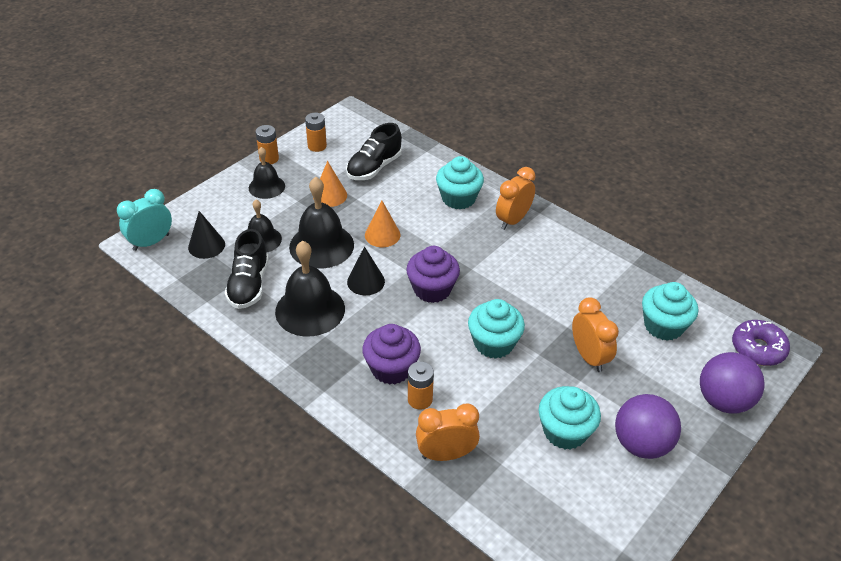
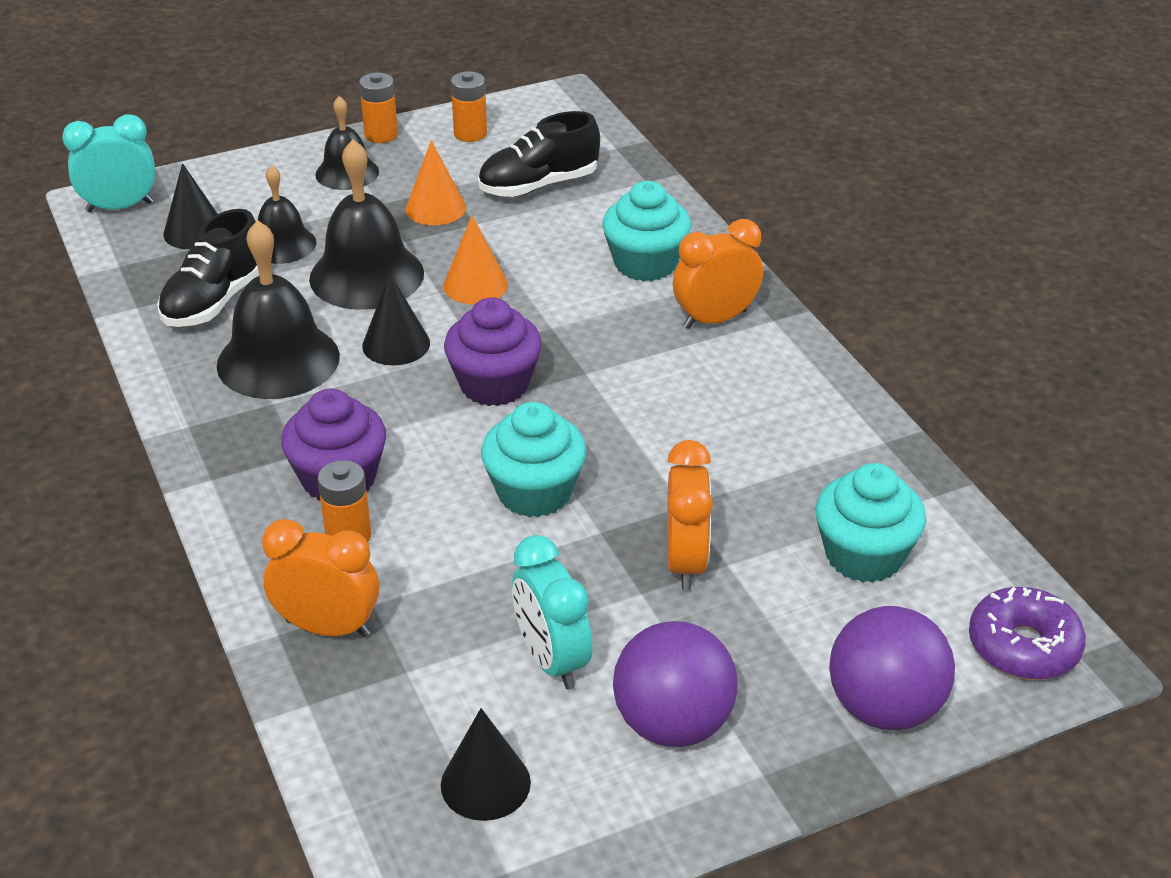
camera: 25 degrees right, 5 degrees down
turquoise cupcake [539,386,601,450] -> turquoise clock [512,535,592,689]
none -> black cone [441,708,531,821]

